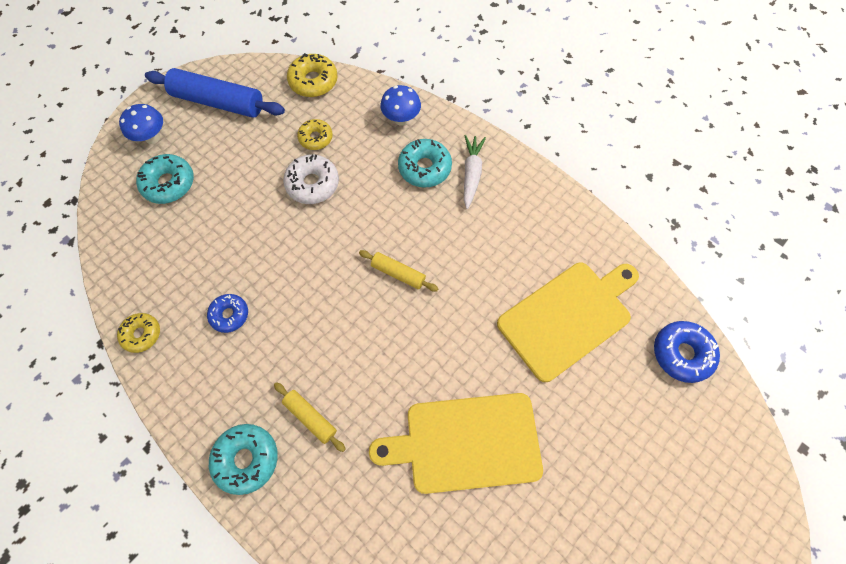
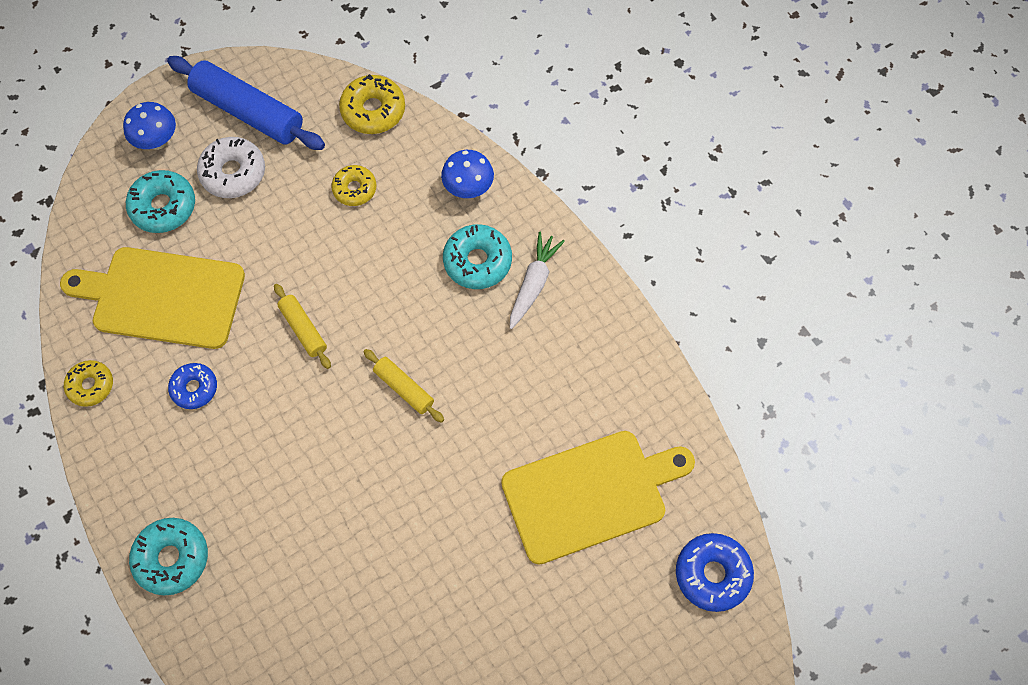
camera: 15 degrees right, 0 degrees up
yellow rolling pin [274,382,346,452] -> yellow rolling pin moved to [274,284,331,369]
white donut [283,154,339,204] -> white donut moved to [197,137,265,198]
yellow cutting board [369,393,543,494] -> yellow cutting board moved to [60,247,245,349]

